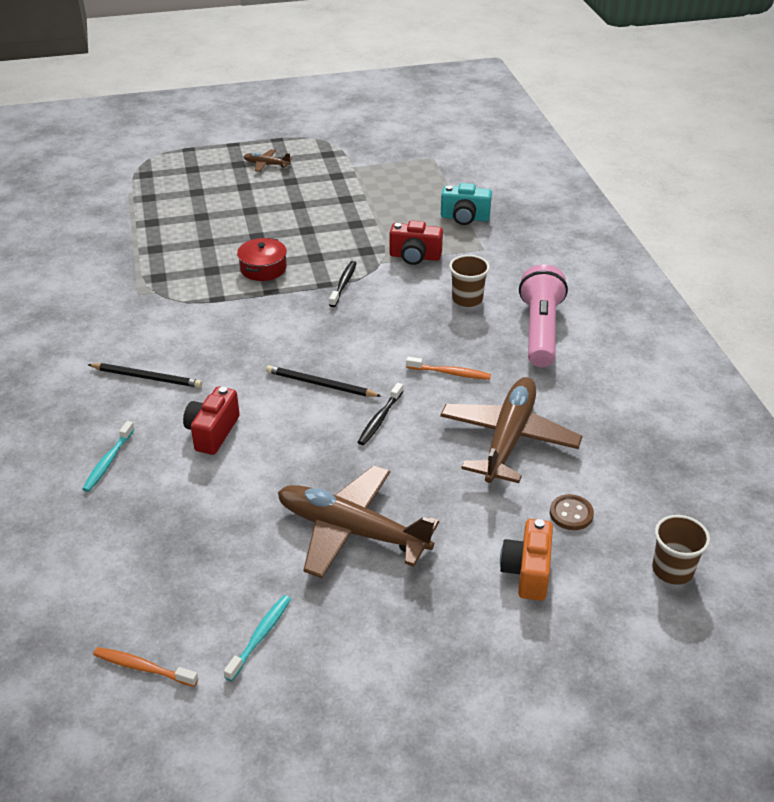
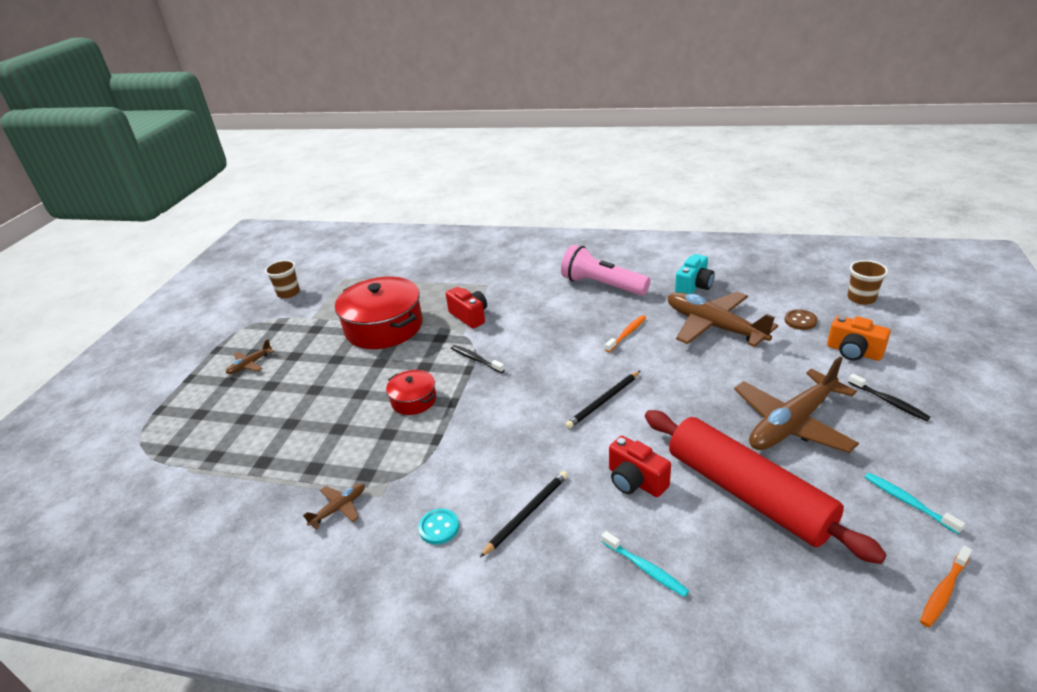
camera: 60 degrees left, 5 degrees down
black toothbrush [358,383,403,445] -> black toothbrush moved to [848,373,930,421]
red camera [390,220,443,265] -> red camera turned 75 degrees counterclockwise [446,287,487,329]
turquoise camera [441,183,492,225] -> turquoise camera moved to [675,254,715,294]
brown cup [449,255,490,307] -> brown cup moved to [265,260,300,298]
none -> brown plane [303,483,365,529]
none -> red pot [335,276,423,349]
none -> turquoise button [418,508,459,545]
none -> red rolling pin [645,410,887,564]

